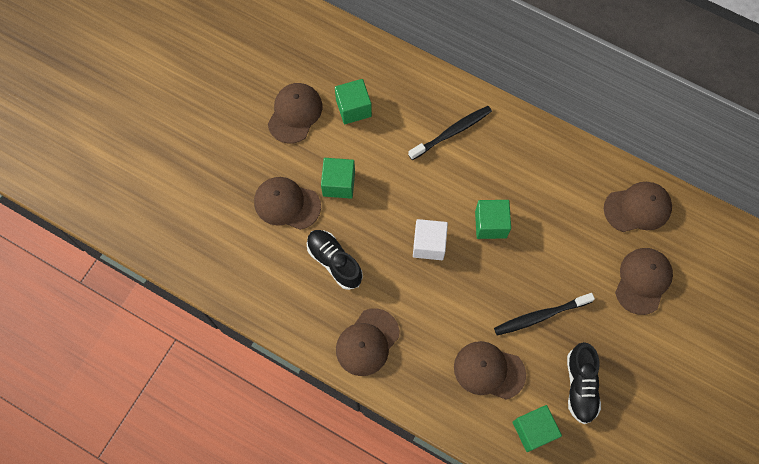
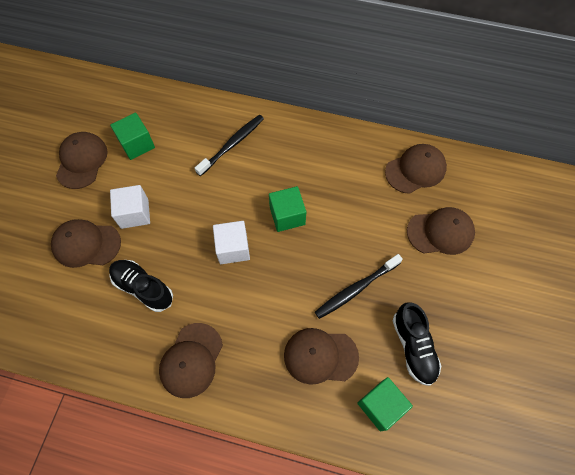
camera: 15 degrees left, 5 degrees down
green cube [321,158,355,199] -> white cube [110,185,150,229]
brown cap [615,248,673,315] -> brown cap turned 75 degrees clockwise [407,207,475,255]

